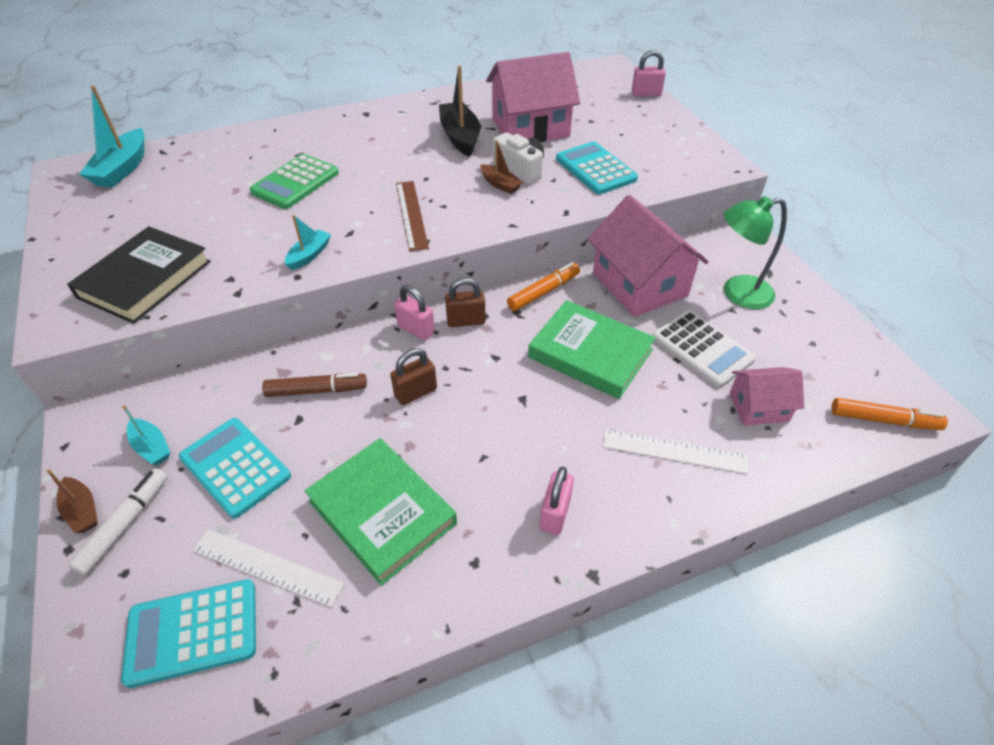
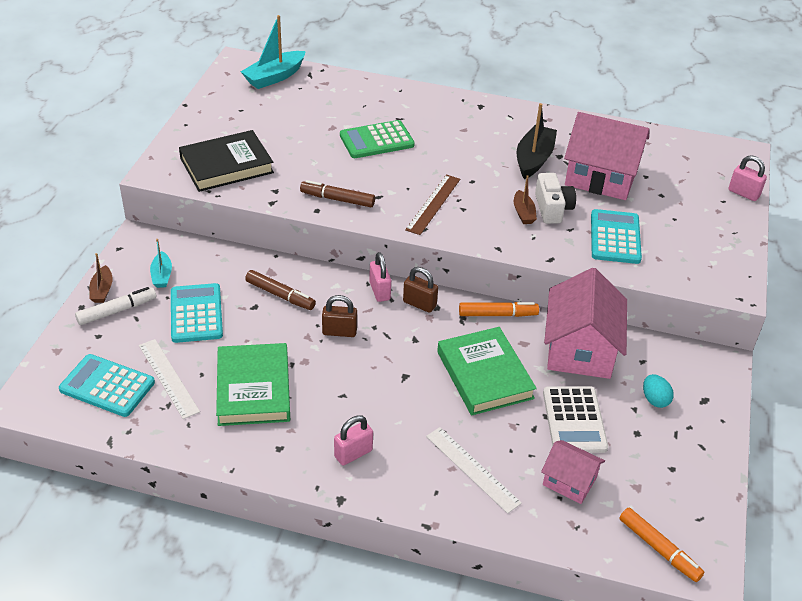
camera: 35 degrees right, 5 degrees down
turquoise boat [285,215,331,270] -> brown marker [300,180,375,207]
green lamp [724,196,787,309] -> turquoise egg [643,374,674,408]

